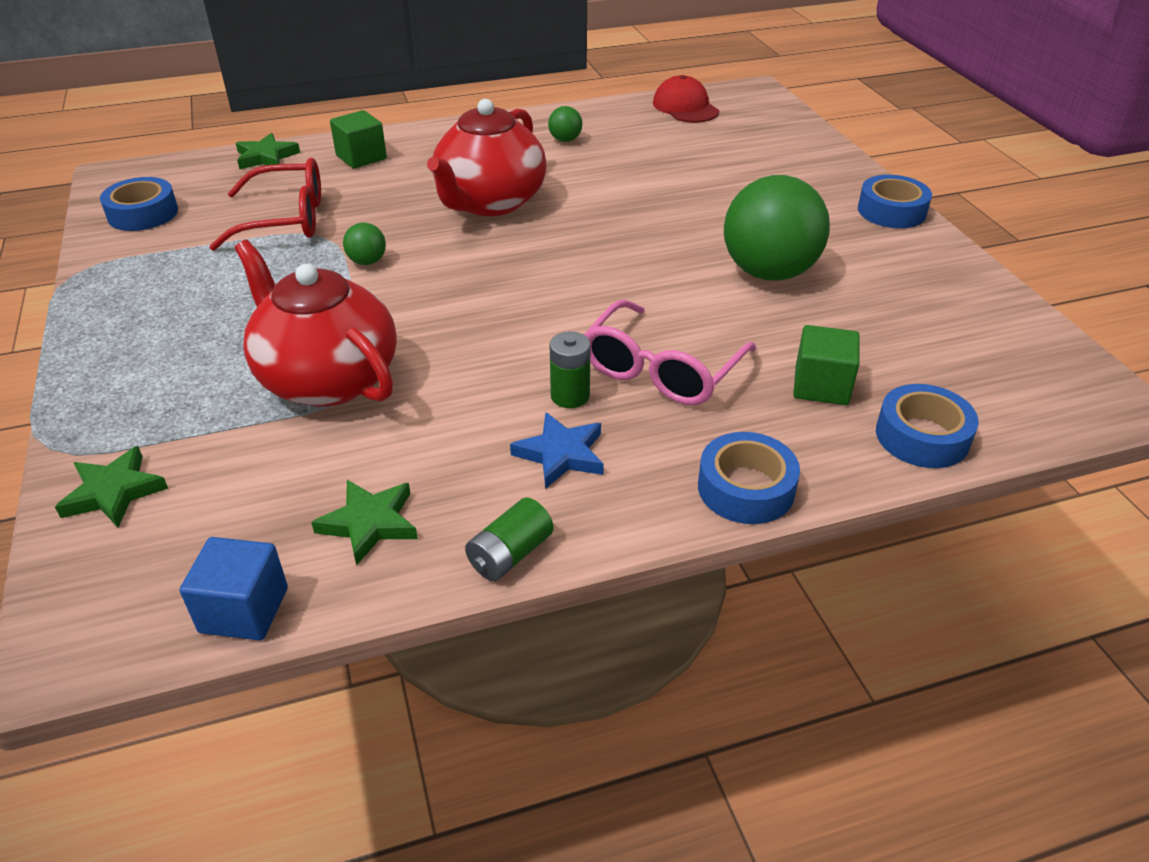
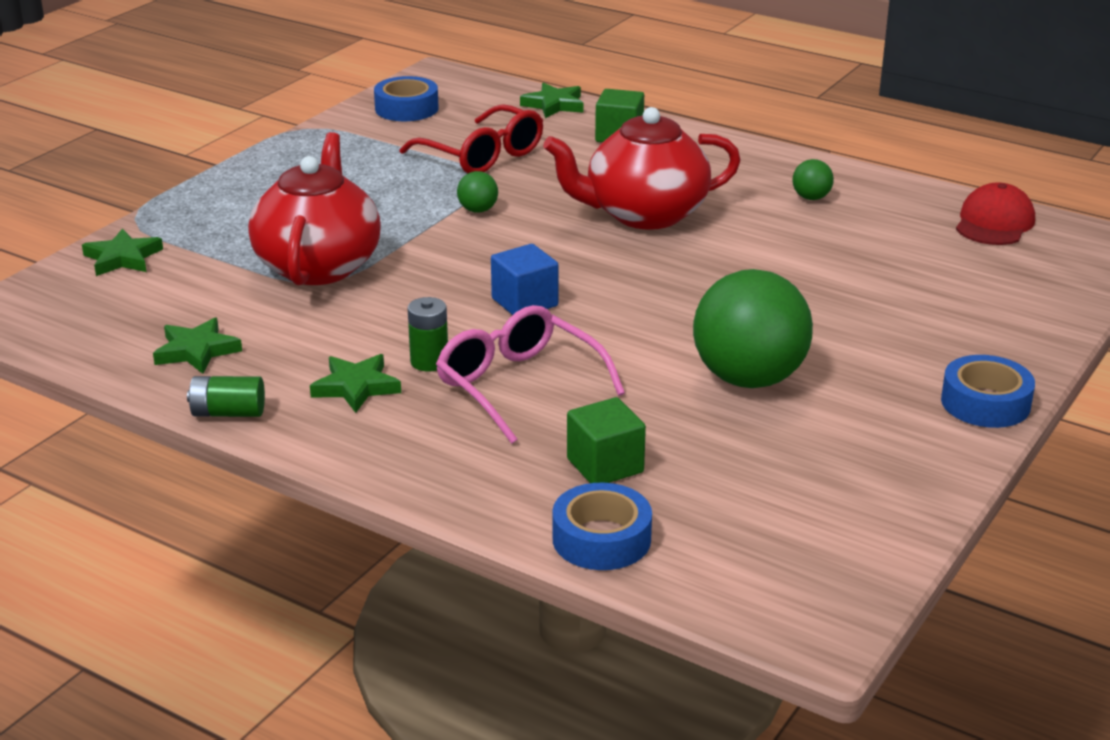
camera: 50 degrees right, 10 degrees down
blue cube [180,537,288,640] -> blue cube moved to [491,244,558,315]
blue star [510,412,604,489] -> green star [310,354,401,413]
pink glasses [584,300,756,405] -> pink glasses turned 60 degrees clockwise [436,305,625,444]
blue tape [698,432,800,524] -> none

